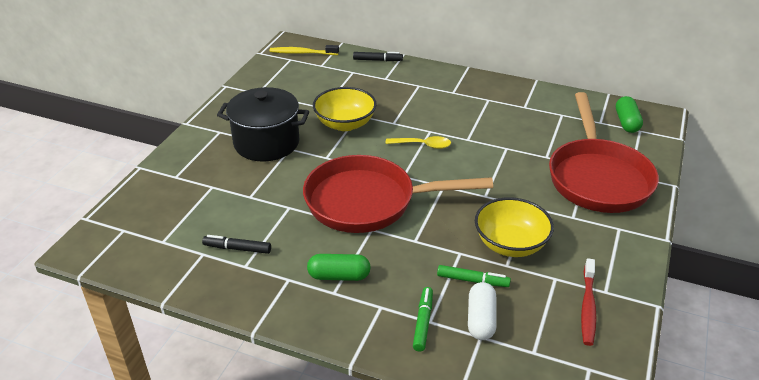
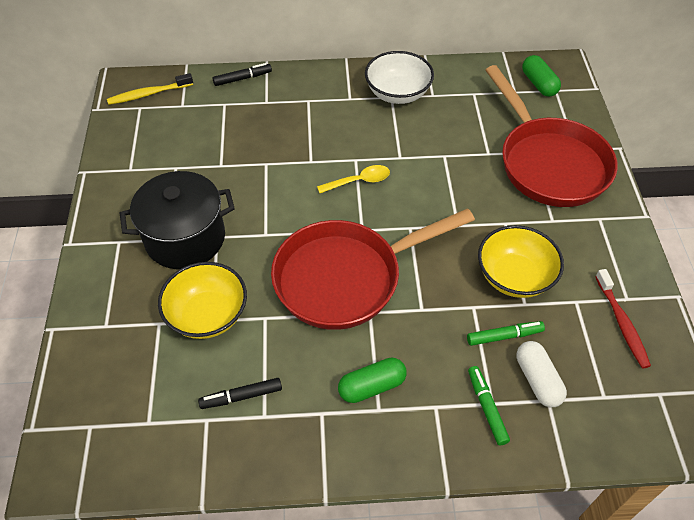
camera: 25 degrees left, 15 degrees up
yellow bowl [313,87,377,131] -> yellow bowl moved to [158,262,247,339]
none -> white bowl [365,51,434,104]

